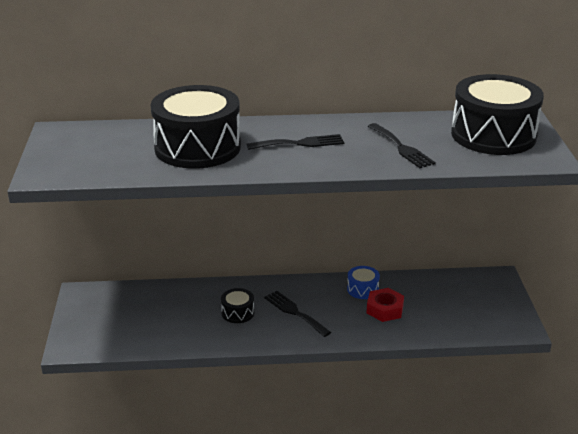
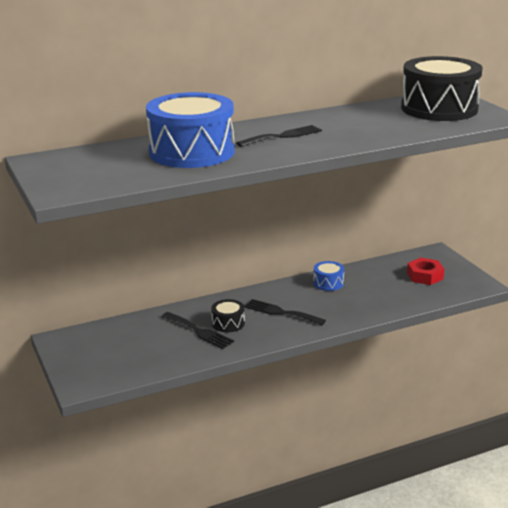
camera: 20 degrees left, 5 degrees down
black drum [151,85,241,169] -> blue drum [146,92,235,168]
red nut [366,288,404,322] -> red nut moved to [407,258,444,285]
black fork [368,123,436,168] -> black fork moved to [162,312,234,349]

